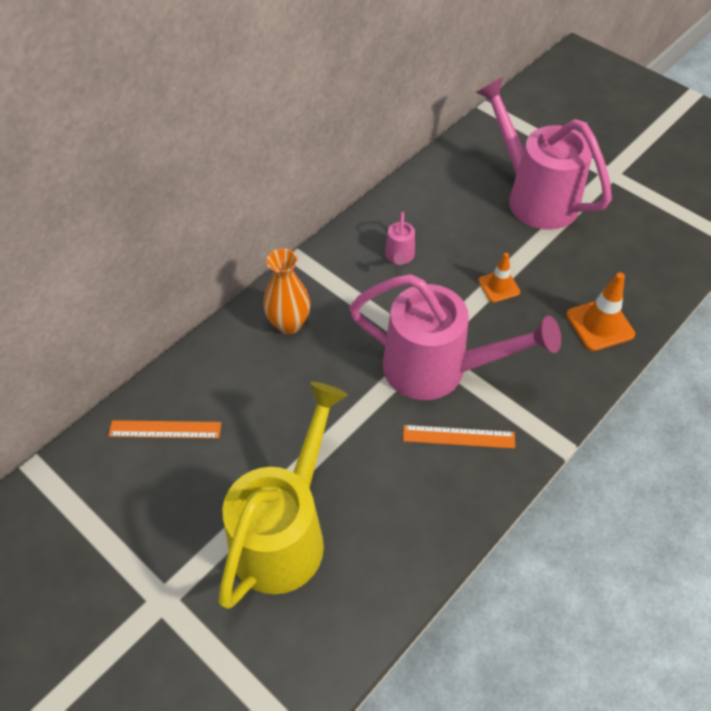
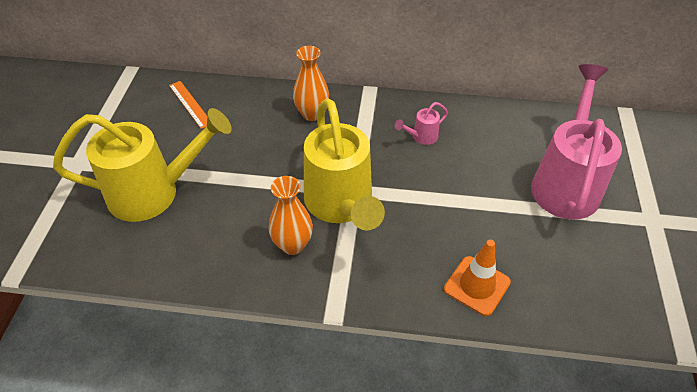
camera: 55 degrees right, 5 degrees down
pink watering can [349,274,561,400] -> yellow watering can [304,98,385,231]
orange ruler [403,425,515,449] -> orange vase [268,176,313,255]
orange traffic cone [478,253,520,303] -> none

